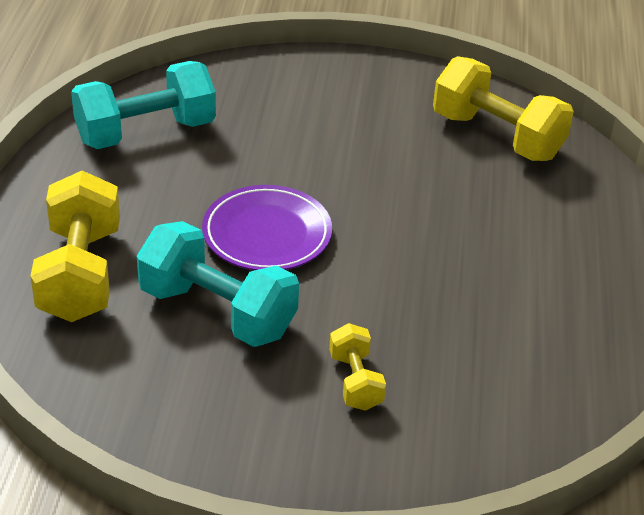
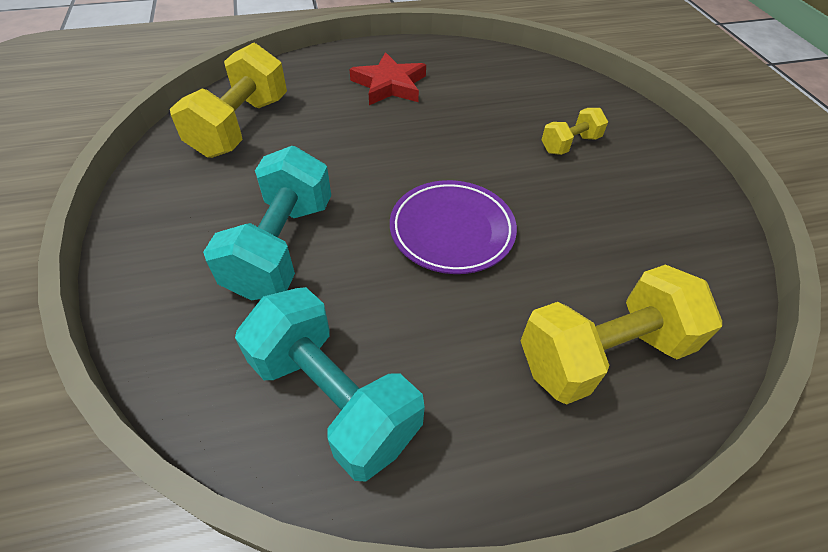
camera: 110 degrees left, 10 degrees up
turquoise dumbbell [137,221,299,347] -> turquoise dumbbell moved to [203,146,331,301]
none -> red star [350,52,426,105]

